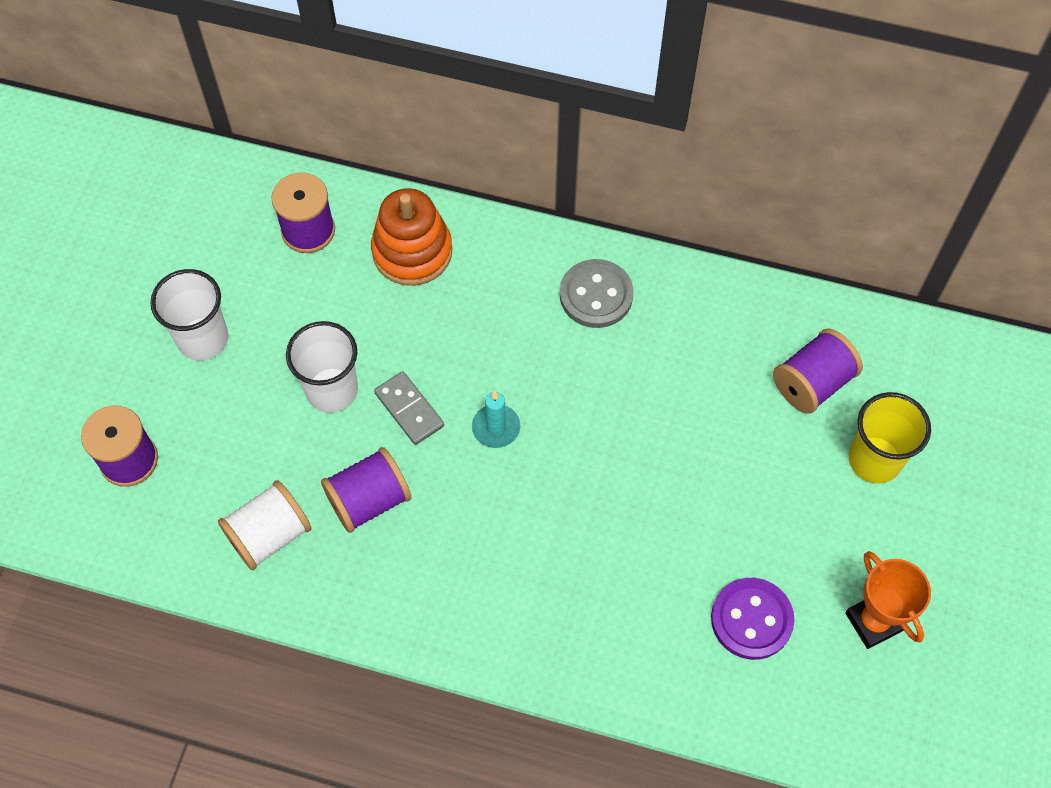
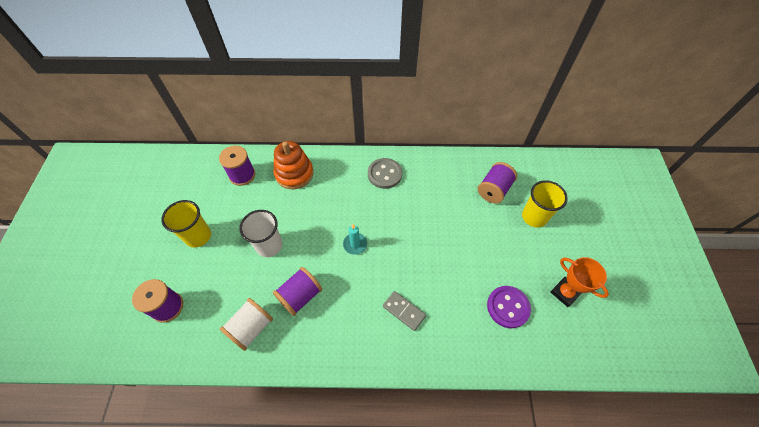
camera: 15 degrees left, 5 degrees down
white cup [150,269,228,361] -> yellow cup [161,200,211,248]
grey domino [374,371,444,445] -> grey domino moved to [383,291,426,331]

